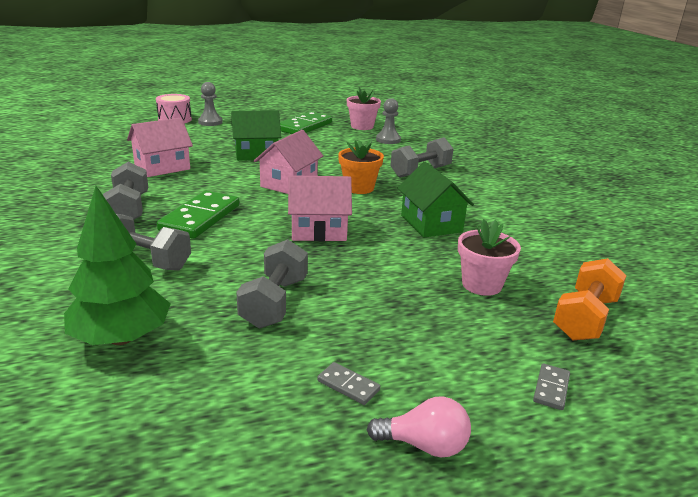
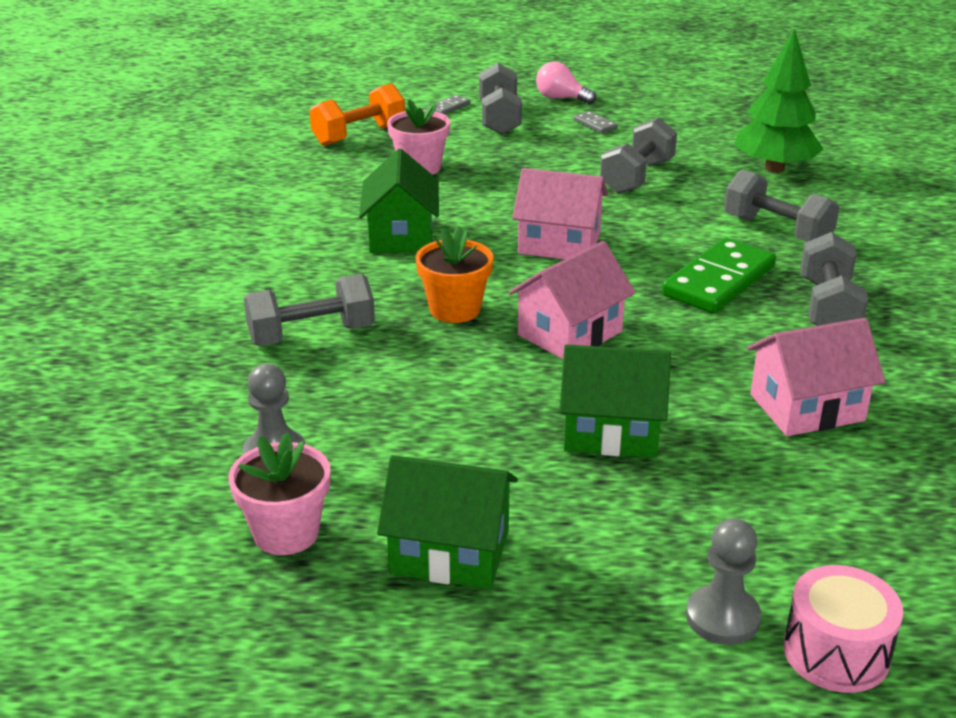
camera: 160 degrees left, 5 degrees up
green domino [280,111,332,134] -> green house [377,455,518,589]
none -> grey dumbbell [479,63,522,135]

